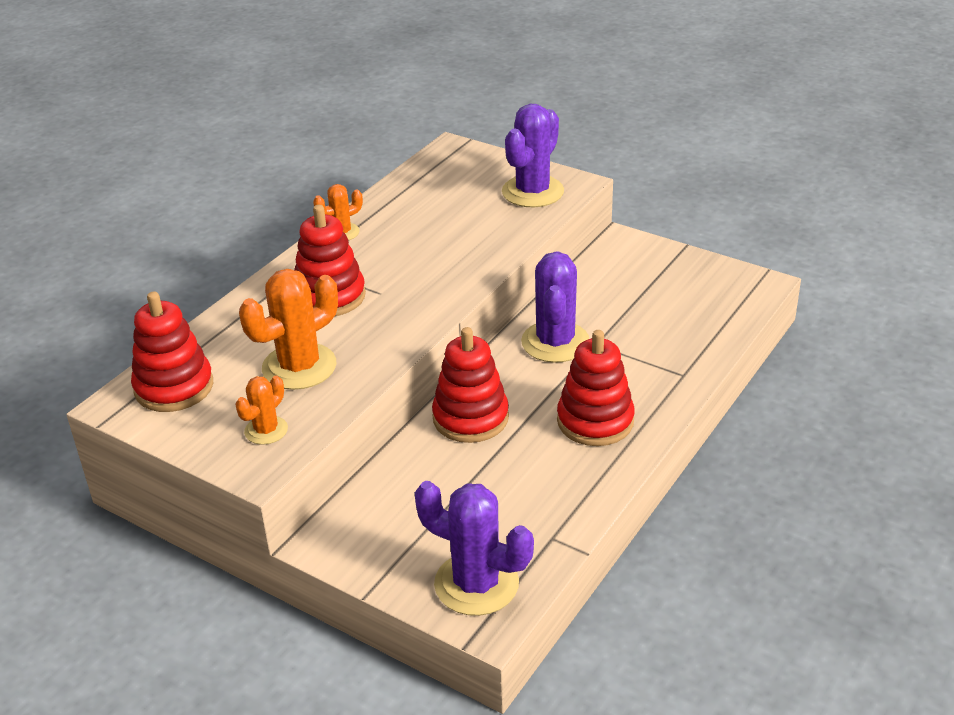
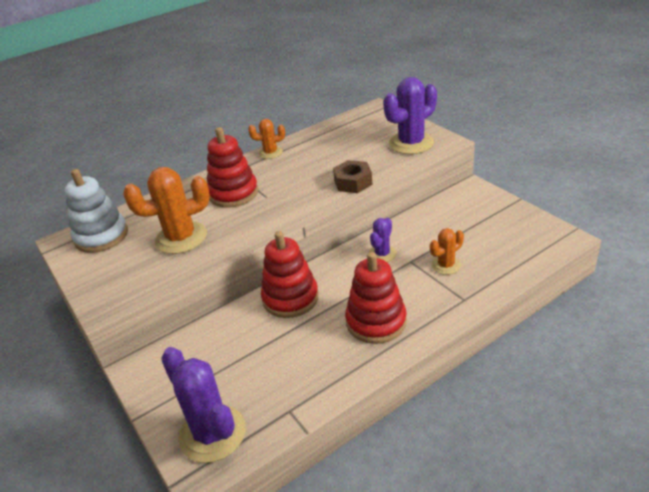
camera: 25 degrees right, 0 degrees up
red stacking toy [131,291,213,412] -> white stacking toy [65,169,128,253]
orange cactus [235,376,288,445] -> orange cactus moved to [430,228,464,275]
purple cactus [521,251,589,363] -> purple cactus [369,218,397,262], size x0.55
none -> brown nut [333,160,372,193]

